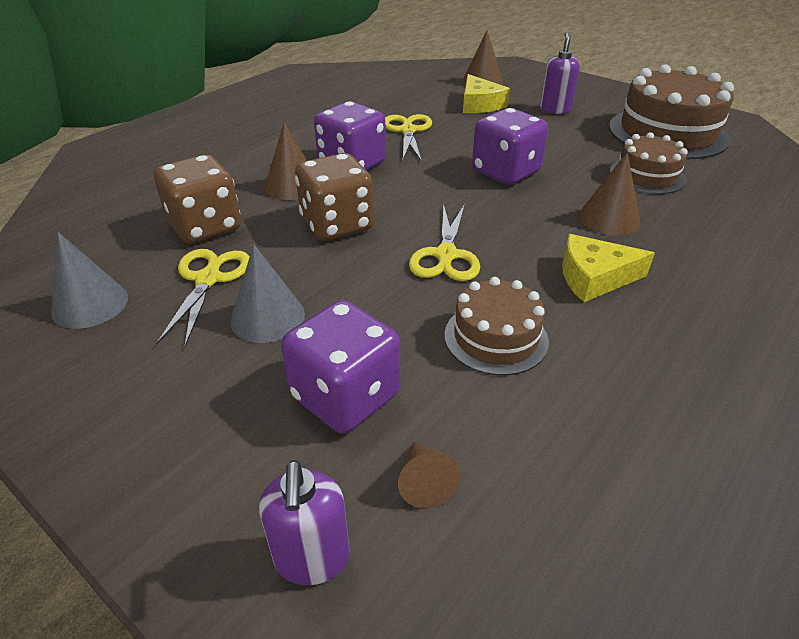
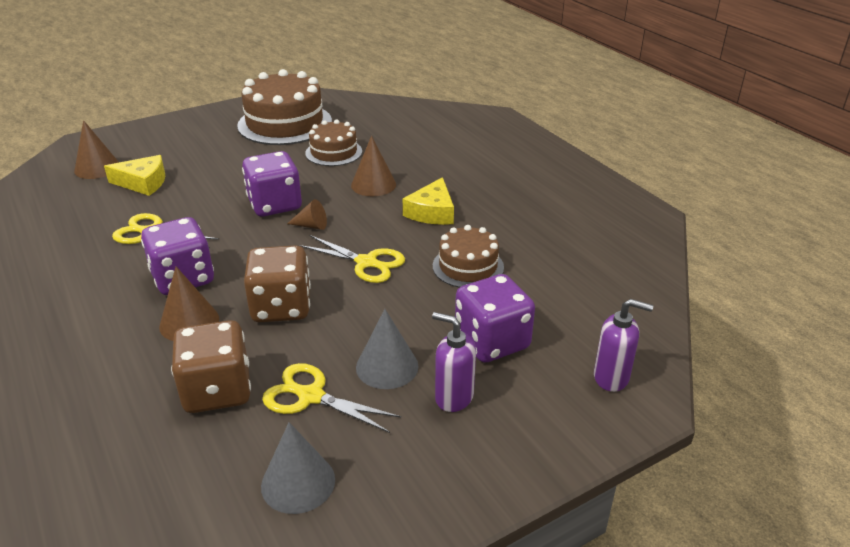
camera: 70 degrees left, 5 degrees down
brown cone [398,442,461,508] -> brown cone moved to [287,199,327,230]
purple soap dispenser [540,32,580,114] -> purple soap dispenser moved to [432,312,476,412]

